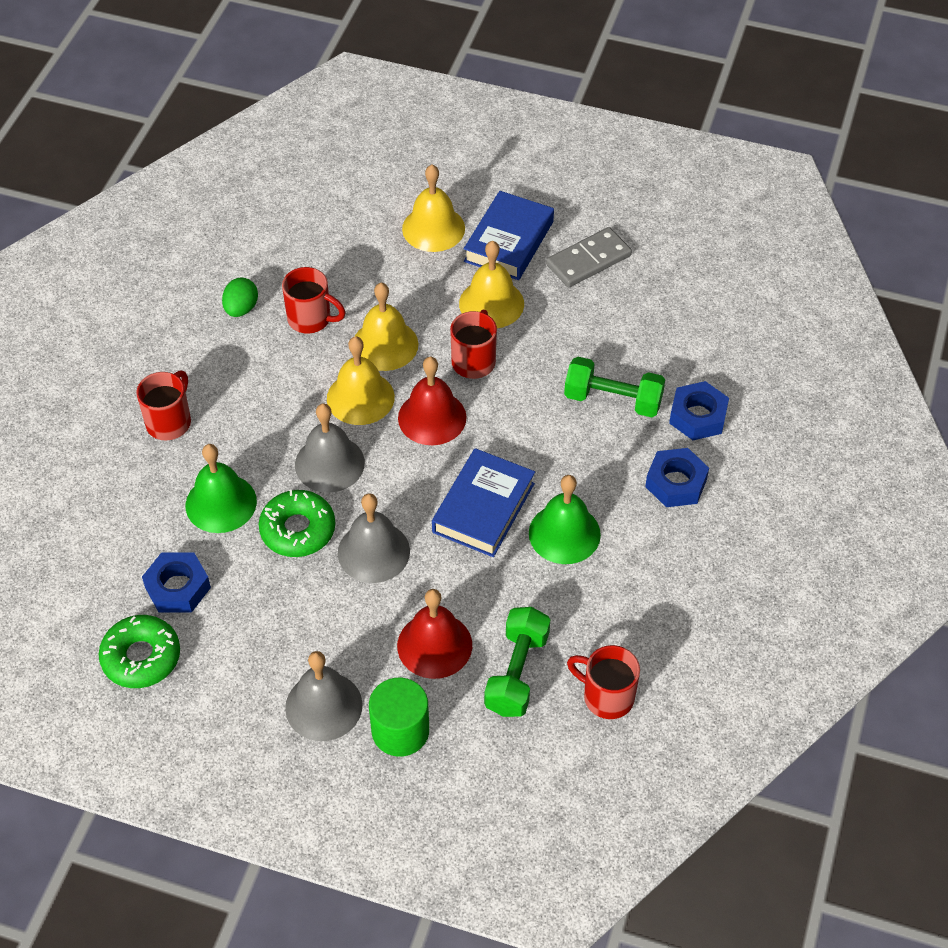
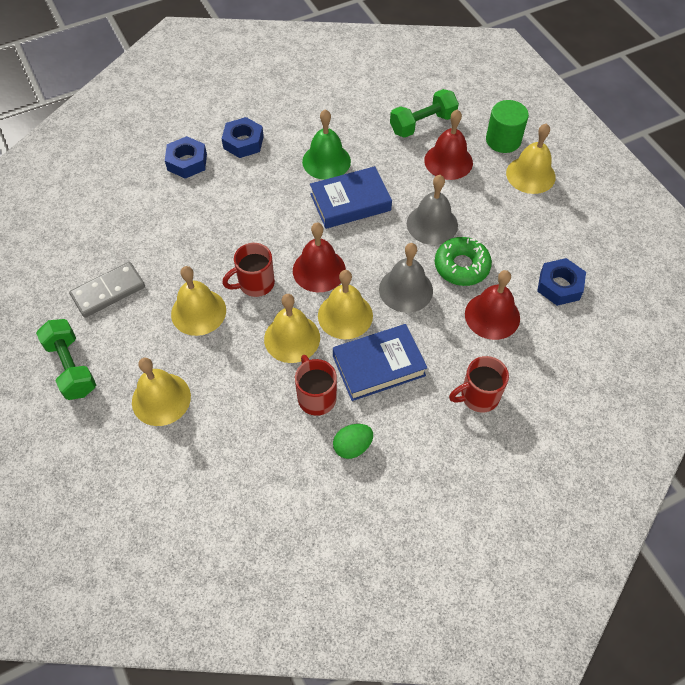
camera: 135 degrees left, 5 degrees up
green donut [99,615,180,688] -> none
green bell [186,444,257,533] -> red bell [465,270,520,340]
grey bell [285,651,362,741] -> yellow bell [506,123,556,194]
blue book [464,191,554,280] -> blue book moved to [333,324,428,401]
grey domino [546,227,632,287] -> grey domino turned 45 degrees counterclockwise [69,262,145,318]
green dumbbell [564,357,665,417] -> green dumbbell moved to [36,319,96,400]
red mug [567,645,640,719] -> none

